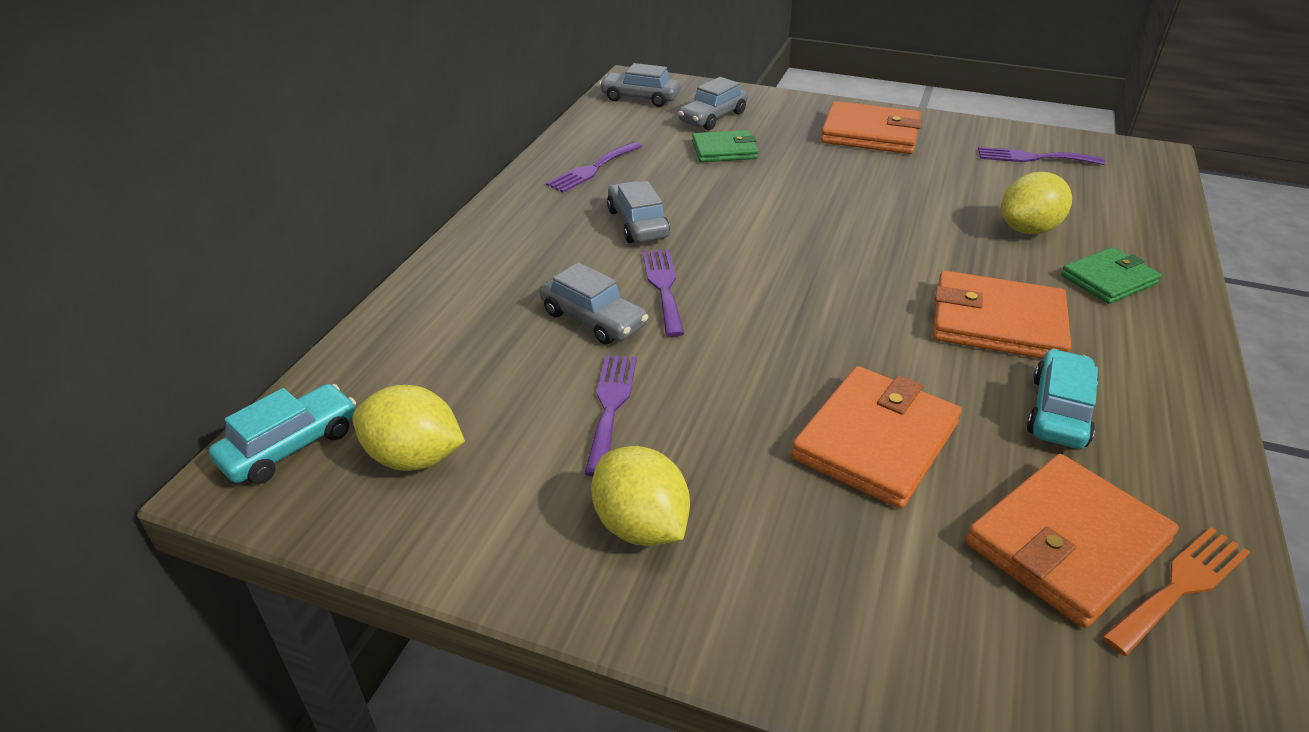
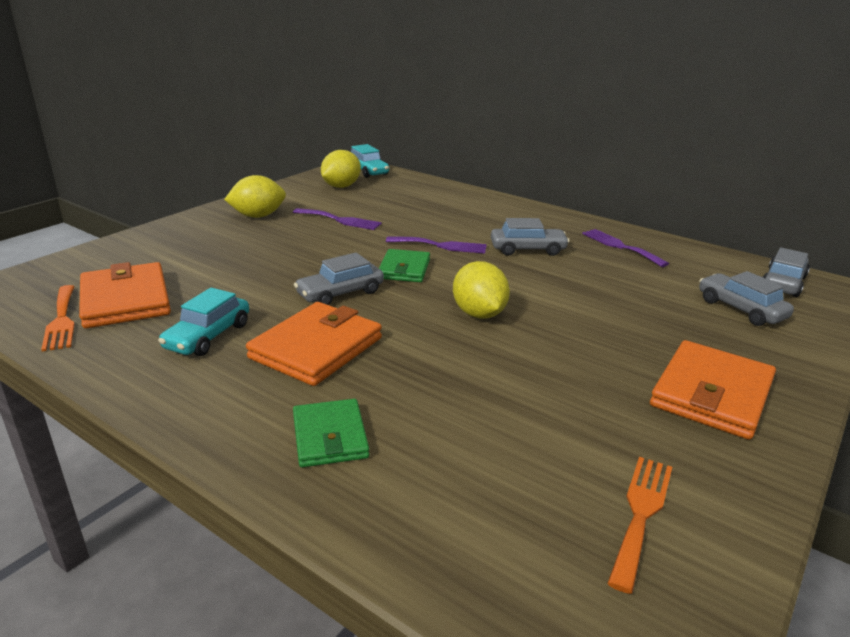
camera: 105 degrees right, 10 degrees down
grey car [540,262,648,345] -> grey car moved to [294,253,384,305]
green wallet [692,130,758,162] -> green wallet moved to [379,249,430,282]
orange wallet [791,366,961,509] -> none
purple fork [978,147,1105,165] -> orange fork [607,457,672,594]
yellow lemon [1001,172,1072,234] -> yellow lemon moved to [453,261,510,319]
turquoise car [1026,349,1098,449] -> turquoise car turned 75 degrees clockwise [158,287,249,356]

